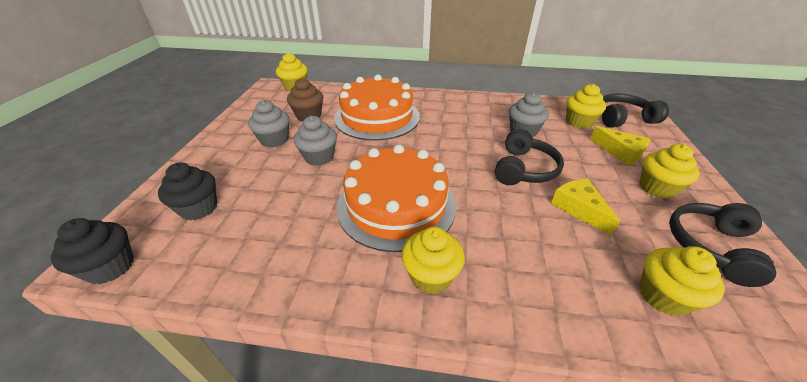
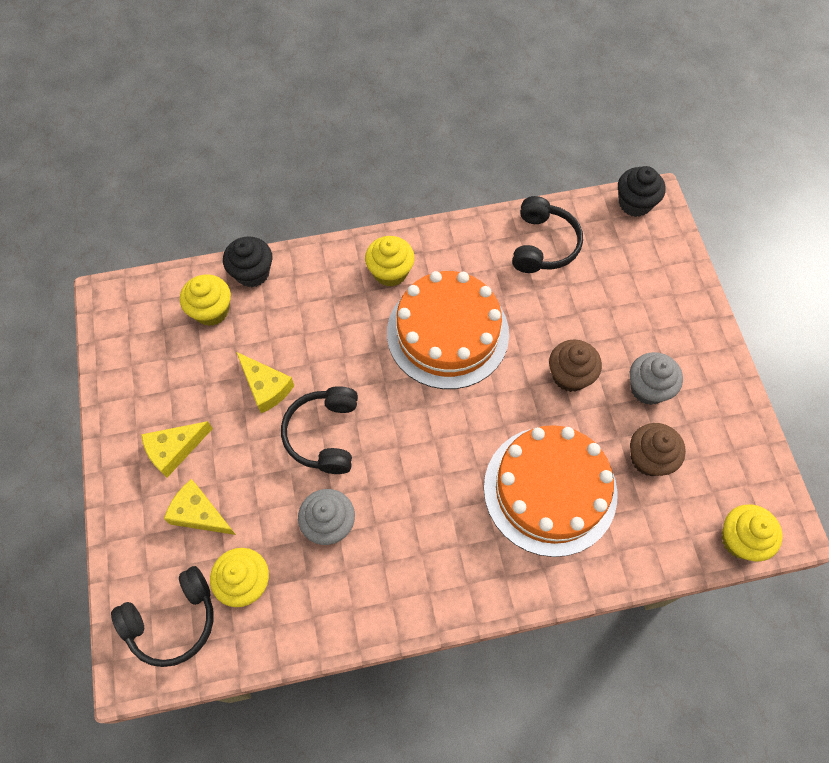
camera: 160 degrees right, 25 degrees up
black cupcake [158,163,217,221] -> black cupcake moved to [223,236,273,287]
grey cupcake [294,116,337,166] -> brown cupcake [549,339,602,392]
yellow cupcake [639,144,700,199] -> yellow cheese [141,421,213,478]
black headphones [669,203,777,287] -> black headphones moved to [512,196,583,273]

